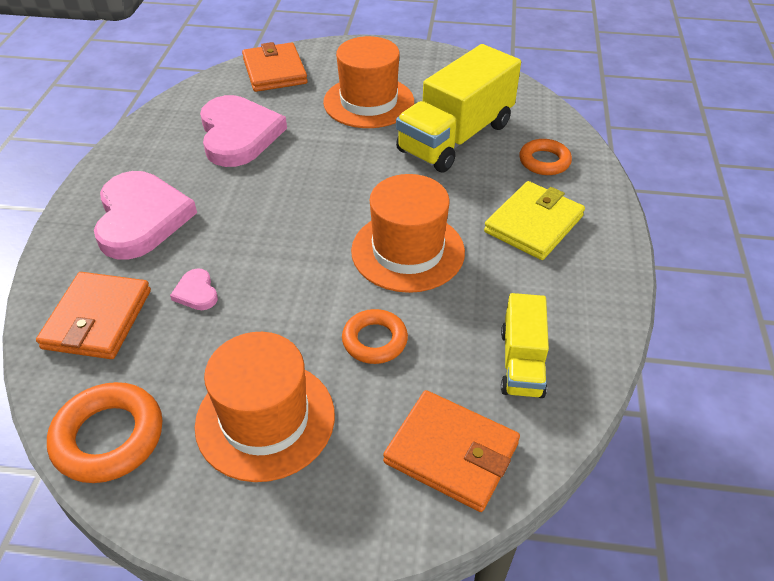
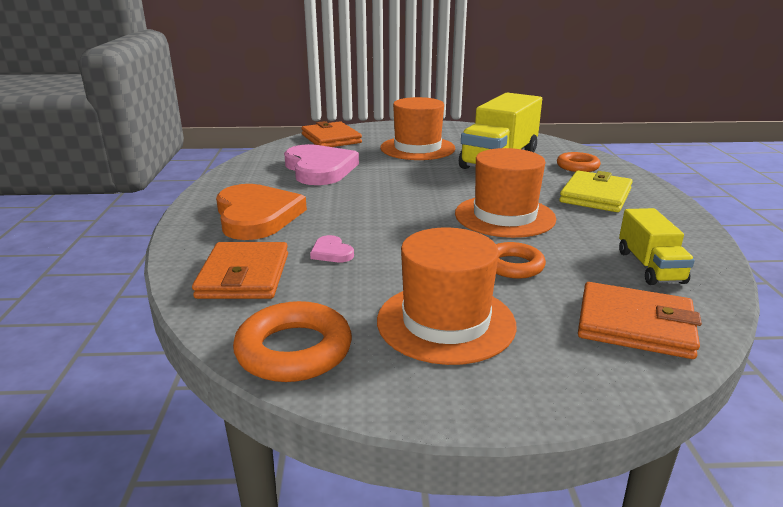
camera: 10 degrees left, 20 degrees down
pink heart [94,171,197,260] -> orange heart [216,184,307,240]

